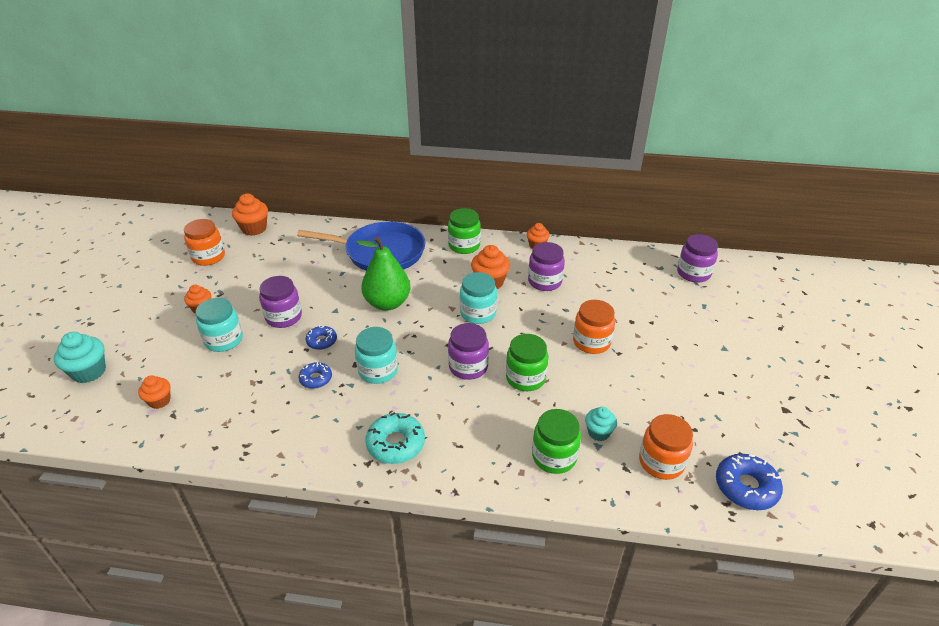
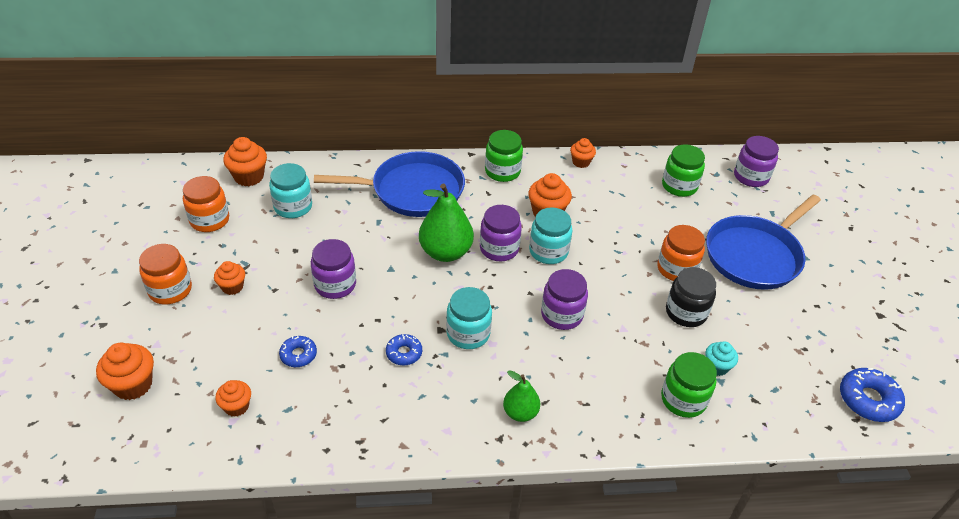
camera: 15 degrees left, 5 degrees up
turquoise cupcake [54,332,106,383] -> orange cupcake [96,343,154,400]
turquoise jar [196,298,243,352] -> turquoise jar moved to [269,163,312,218]
blue donut [306,325,337,350] -> blue donut moved to [279,336,317,367]
turquoise donut [365,412,425,464] -> green pear [503,370,540,422]
green jar [506,334,548,391] -> green jar moved to [662,144,705,197]
purple jar [528,242,565,291] -> purple jar moved to [480,205,522,261]
orange jar [639,414,693,480] -> orange jar moved to [139,244,192,304]
none -> black jar [666,267,716,327]
none -> blue pan [706,195,821,290]

